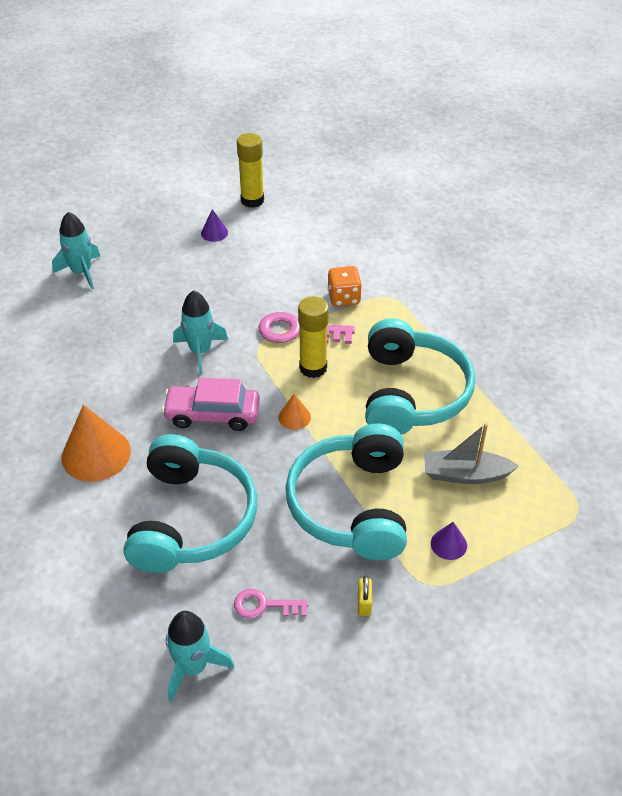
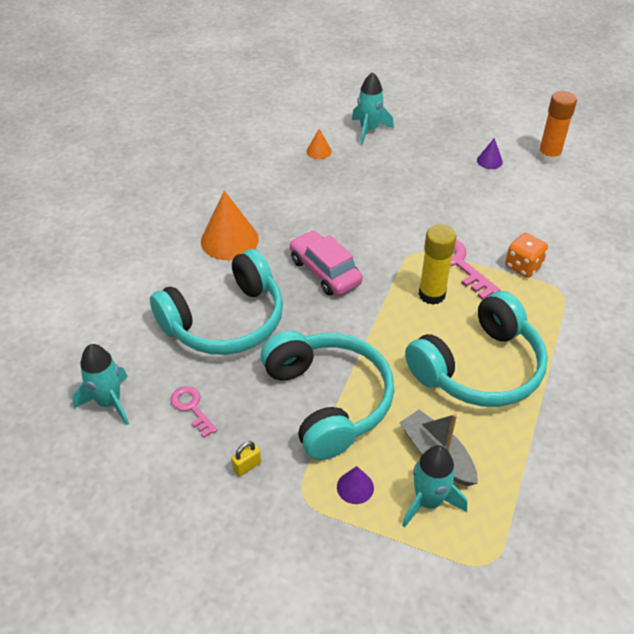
camera: 50 degrees right, 0 degrees up
turquoise rocket [173,290,228,374] -> turquoise rocket moved to [402,445,467,528]
yellow glue stick [237,133,264,208] -> orange glue stick [538,91,577,164]
orange cone [278,394,311,430] -> orange cone moved to [306,129,332,159]
turquoise headphones [285,423,407,560] -> turquoise headphones turned 105 degrees clockwise [261,331,394,460]

